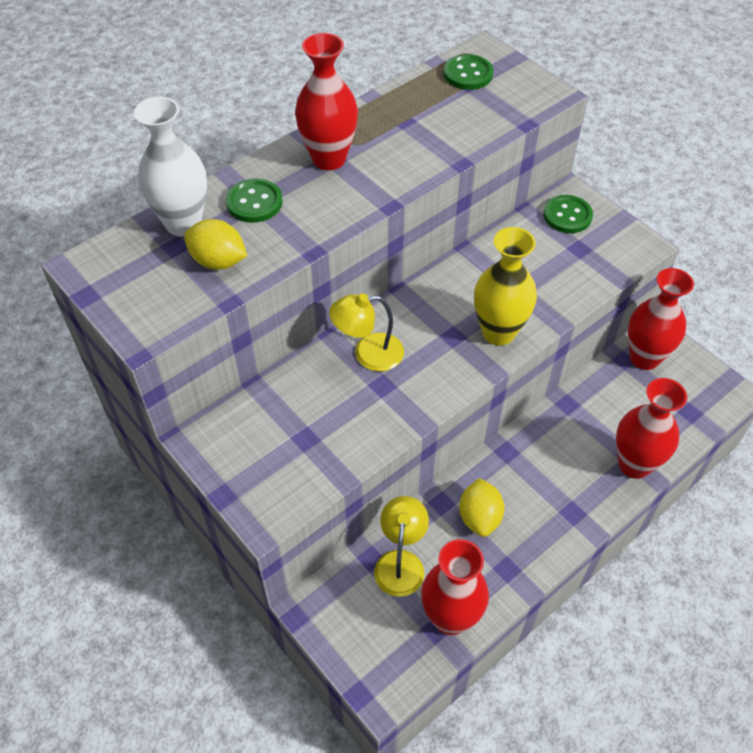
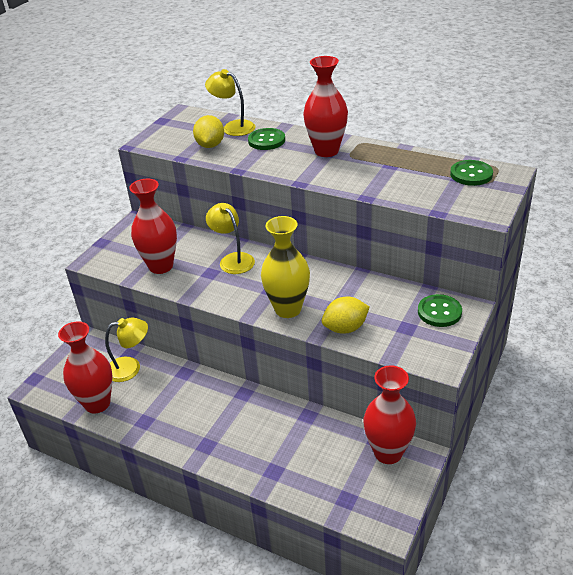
camera: 70 degrees right, 15 degrees down
white vase [134,97,207,236] -> yellow lamp [205,69,255,136]
yellow lemon [459,478,504,537] -> yellow lemon moved to [322,297,370,334]
red vase [616,378,687,479] -> red vase moved to [129,179,177,274]

